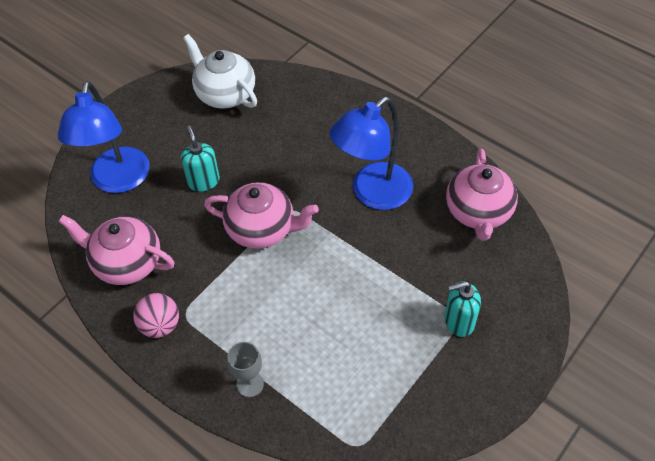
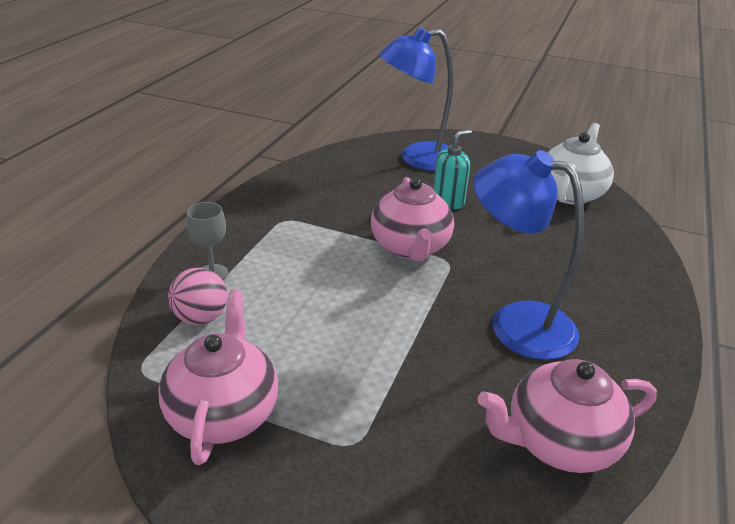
camera: 70 degrees right, 20 degrees down
pink teapot [58,215,174,285] -> pink teapot moved to [158,290,278,465]
pink ball [133,293,179,338] -> pink ball moved to [168,268,227,325]
turquoise soap dispenser [445,281,481,337] -> none

